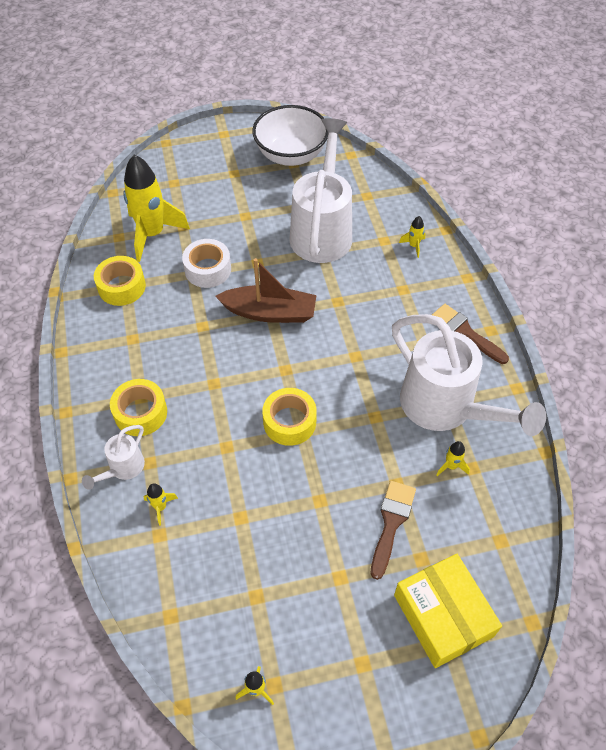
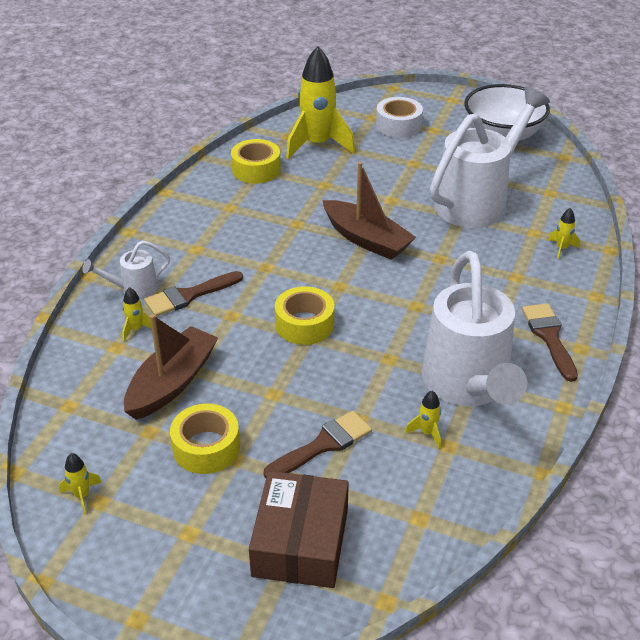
camera: 35 degrees right, 15 degrees down
yellow tape [110,379,167,436] -> yellow tape moved to [170,403,240,474]
white tape [182,239,231,288] -> white tape moved to [376,97,423,138]
yellow box [394,554,502,668] -> brown box [249,471,349,588]
none -> brown boat [124,314,218,420]
none -> brown brush [144,271,243,317]

